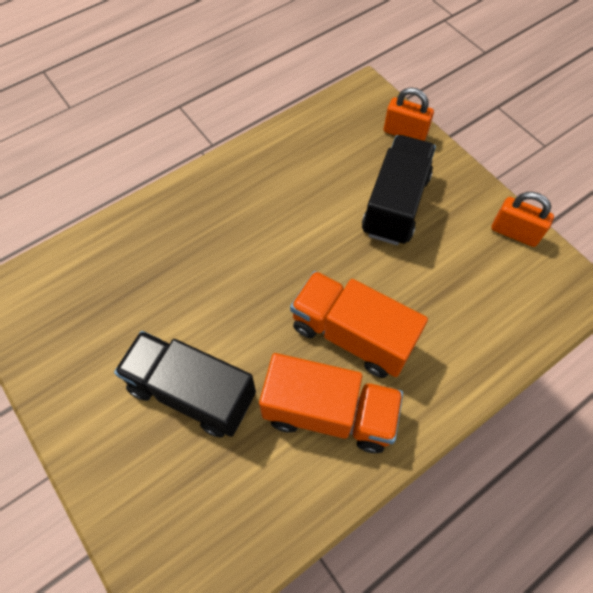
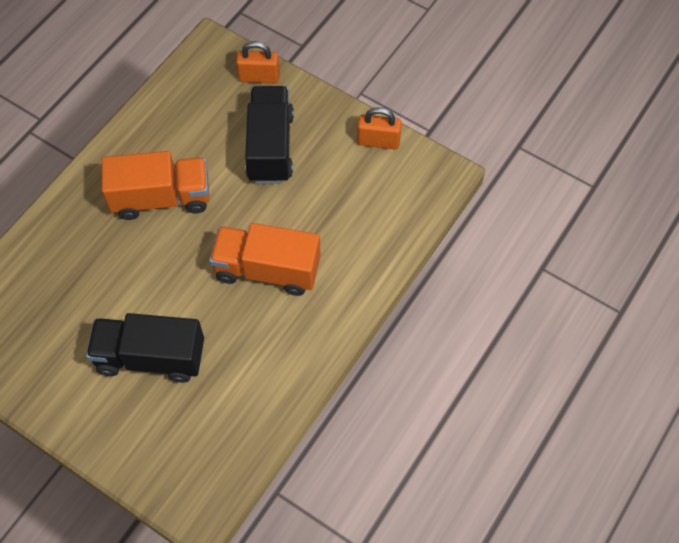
camera: 20 degrees left, 0 degrees up
orange truck [259,353,403,453] -> orange truck moved to [101,151,209,220]

